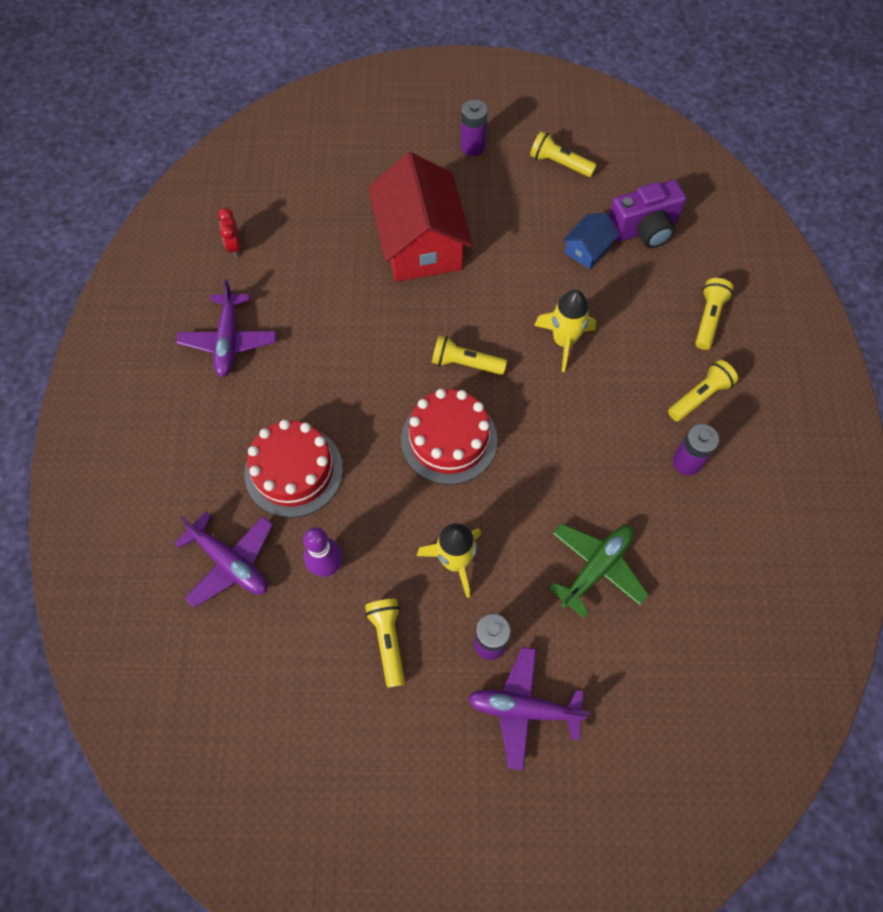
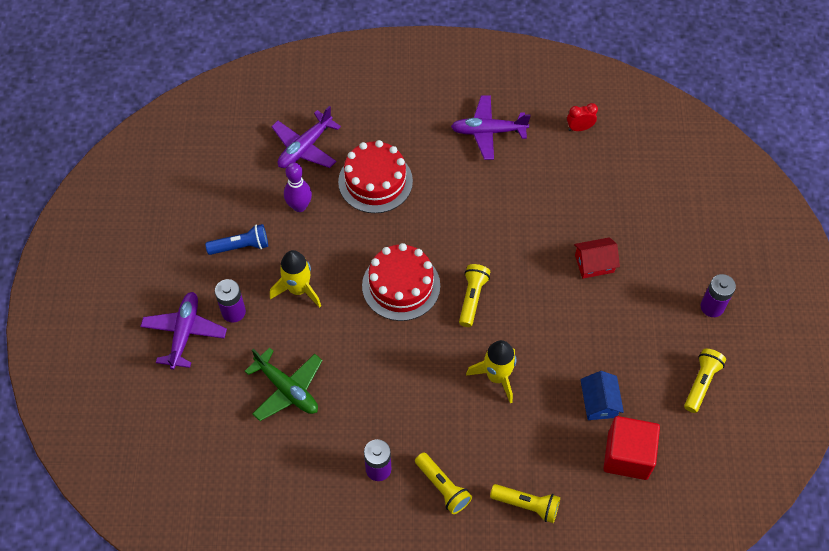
camera: 90 degrees right, 5 degrees down
yellow flashlight [365,599,405,688] -> blue flashlight [205,224,268,255]
red house [368,152,473,282] -> red house [574,237,620,278], size x0.46
blue house [563,213,619,269] -> blue house turned 45 degrees clockwise [580,371,624,420]
purple camera [609,180,686,248] -> red cube [603,416,660,480]

